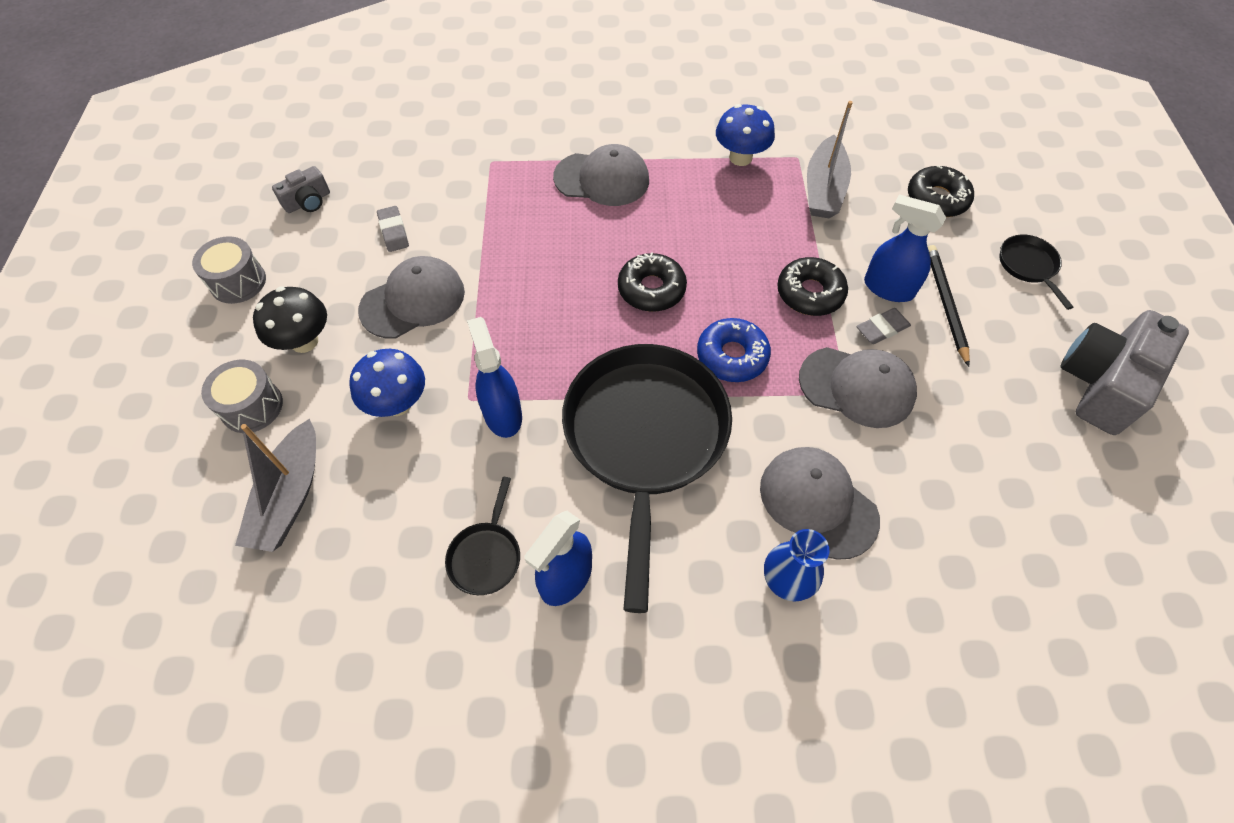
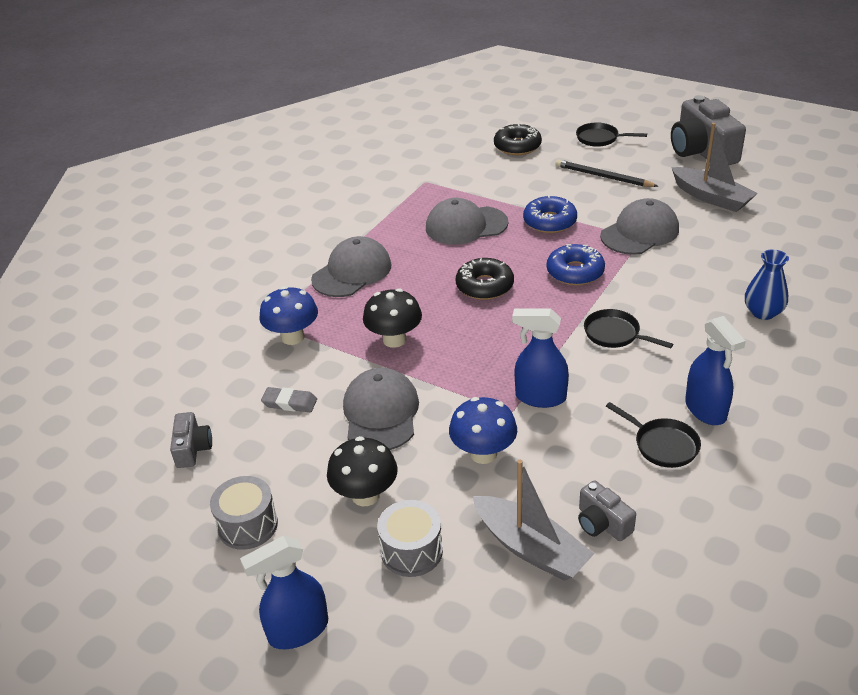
camera: 55 degrees left, 20 degrees down
black pan [562,344,732,613] -> black pan [584,309,673,348], size x0.41
blue mushroom [716,104,775,166] -> blue mushroom moved to [259,286,318,345]
grey cap [760,447,880,560] -> grey cap moved to [426,198,508,245]
black donut [777,257,848,316] -> blue donut [523,195,577,233]
grey boat [807,101,853,218] -> grey boat moved to [671,123,758,212]
grey eraser [857,308,911,344] -> none
blue spray bottle [864,194,946,302] -> blue spray bottle moved to [240,536,328,649]
none -> black mushroom [363,288,422,348]
none -> grey camera [578,480,636,541]

